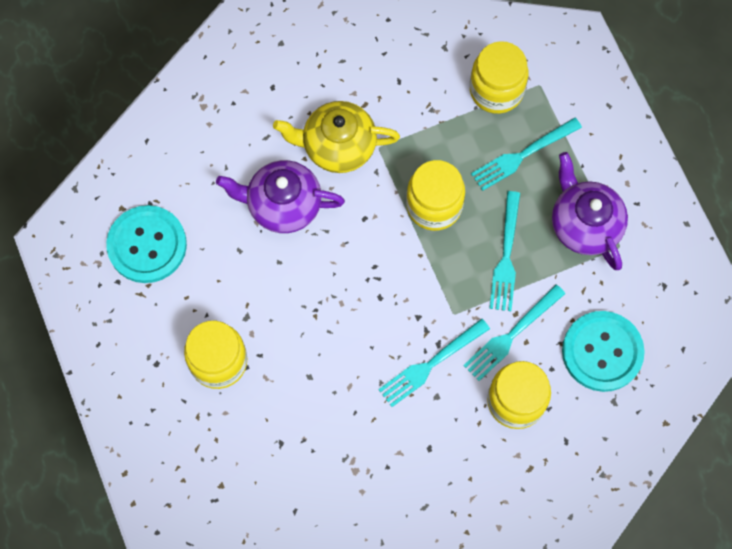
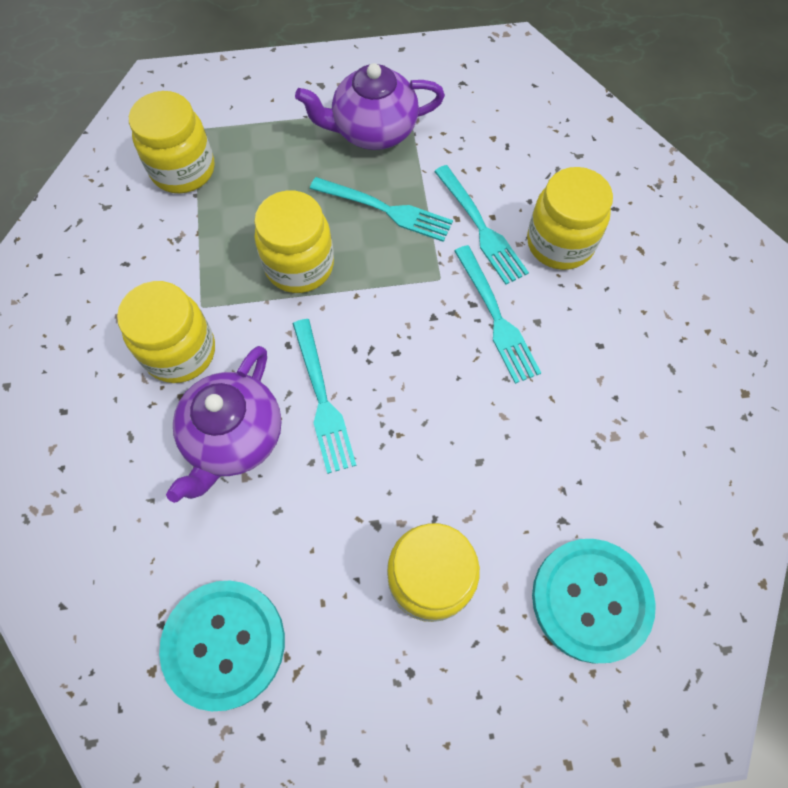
camera: 75 degrees left, 5 degrees down
yellow teapot [273,101,400,173] -> yellow jar [117,281,215,383]
turquoise fork [471,117,582,191] -> turquoise fork moved to [293,319,357,474]
turquoise button [562,311,645,392] -> turquoise button moved to [532,539,656,664]

